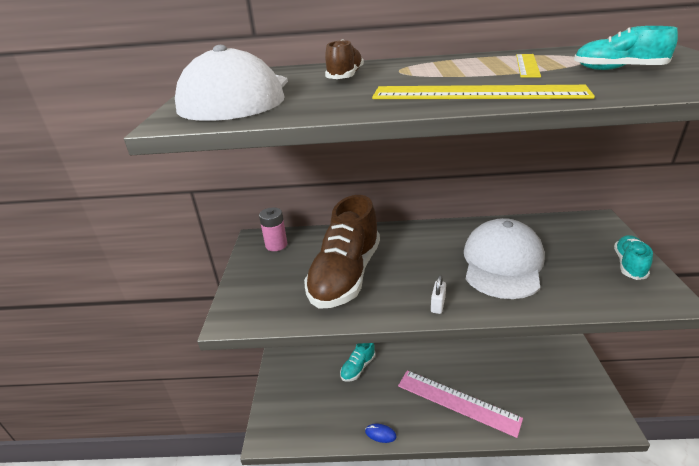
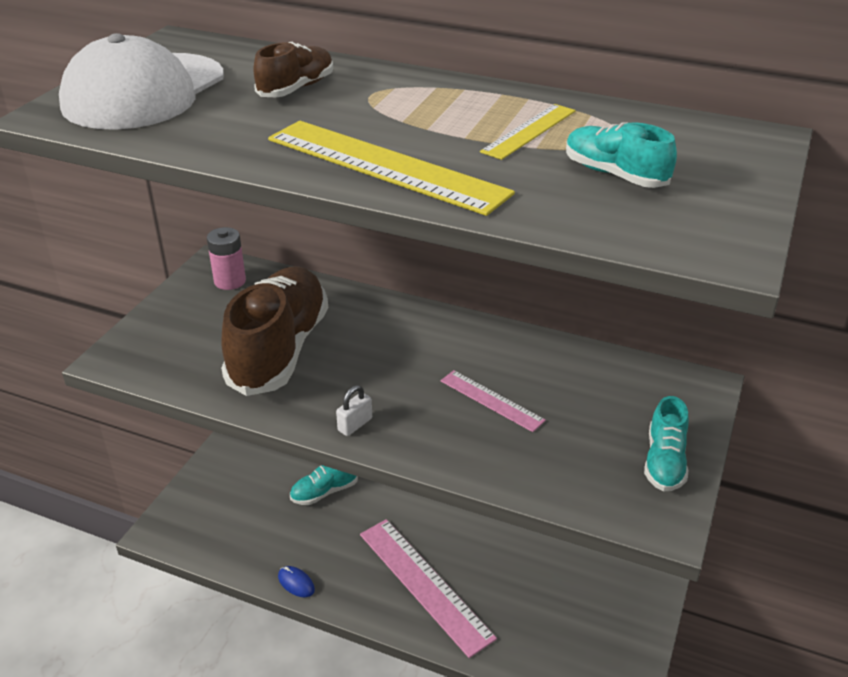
camera: 20 degrees right, 5 degrees up
brown shoe [304,195,380,309] -> brown shoe turned 150 degrees clockwise [221,266,328,396]
white cap [464,218,545,299] -> pink ruler [441,370,546,432]
turquoise shoe [614,235,653,280] -> turquoise shoe turned 150 degrees clockwise [644,396,689,492]

